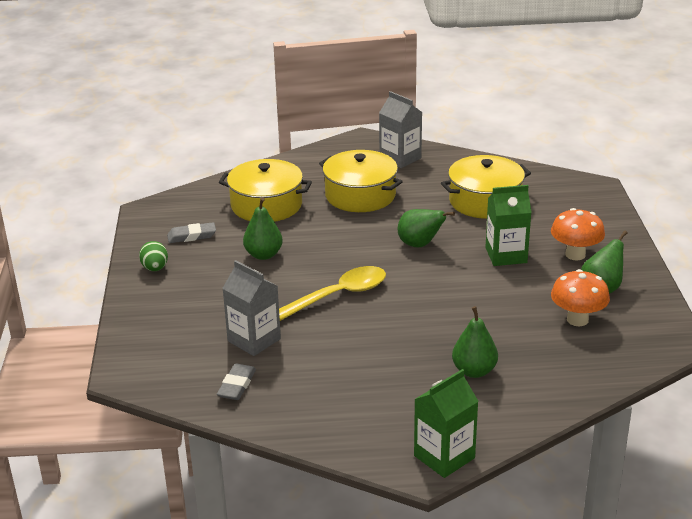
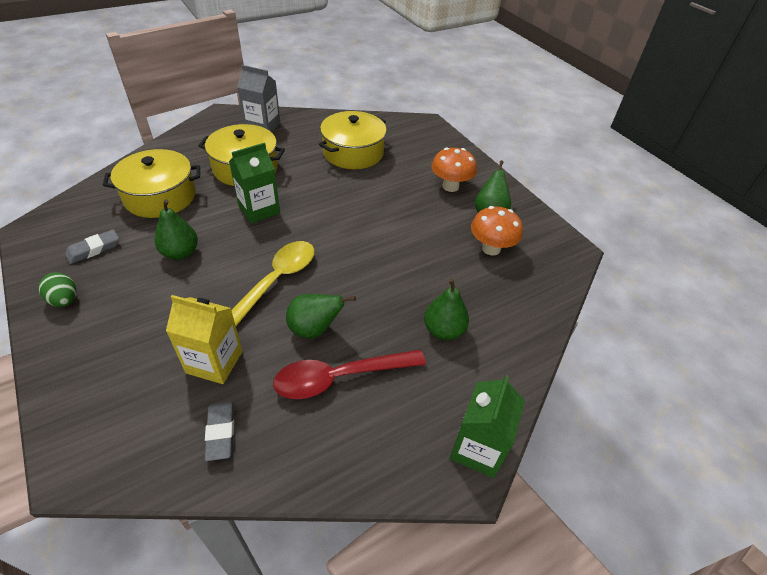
camera: 30 degrees left, 15 degrees up
grey carton [222,260,281,356] -> yellow carton [166,295,243,384]
green pear [397,209,455,247] -> green pear moved to [286,294,356,339]
green carton [485,185,532,266] -> green carton moved to [229,142,280,224]
none -> red spoon [273,350,426,399]

